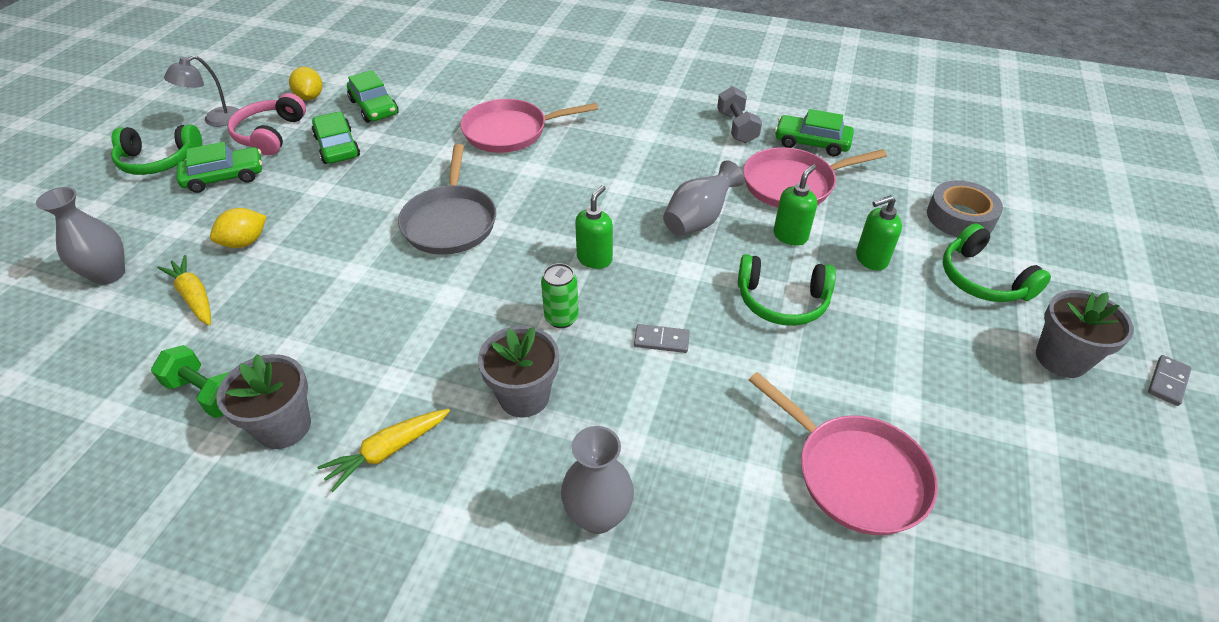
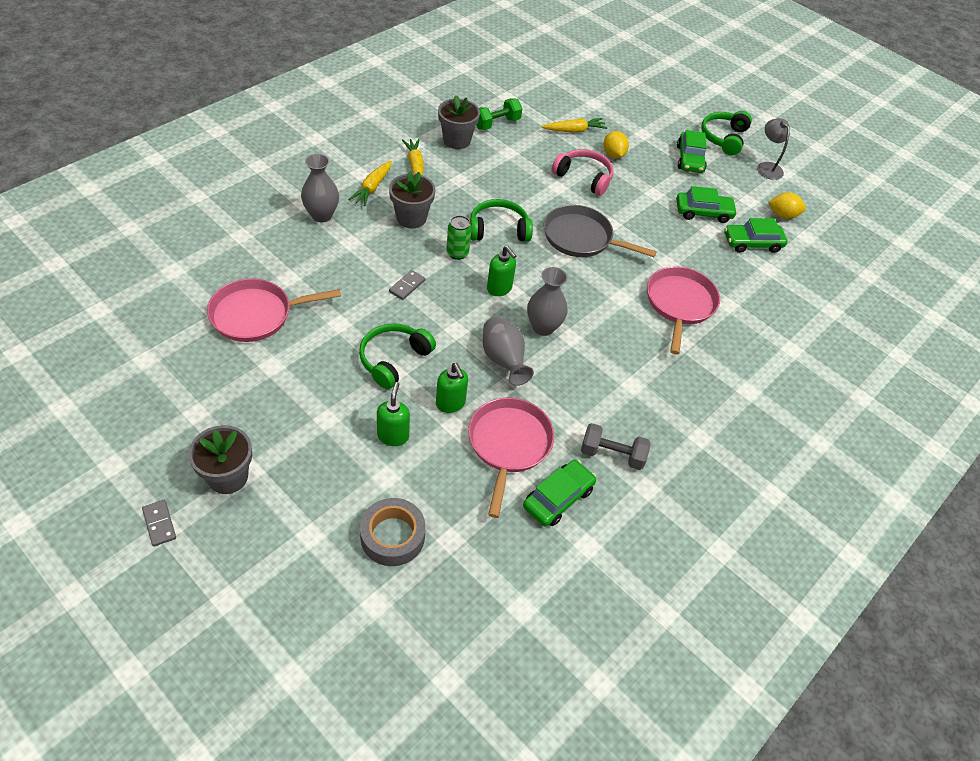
camera: 110 degrees right, 5 degrees up
grey vase [36,187,125,285] -> grey vase moved to [527,267,568,336]
pink headphones [227,93,306,155] -> pink headphones moved to [552,149,614,196]
green headphones [943,223,1051,302] -> green headphones moved to [470,199,533,242]
none -> yellow carrot [348,161,392,206]

